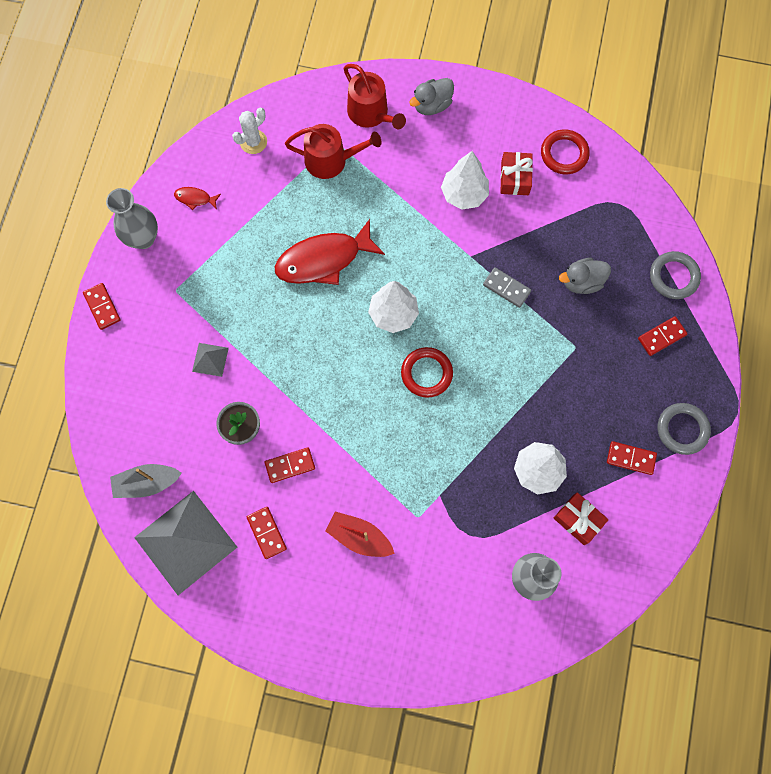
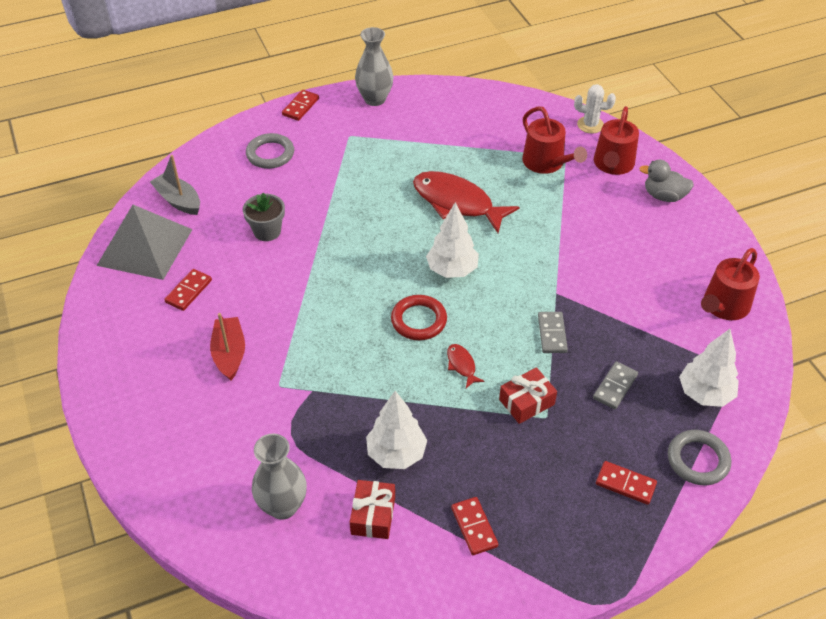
camera: 55 degrees right, 25 degrees down
red fish [174,187,221,210] -> red fish moved to [447,344,485,388]
grey pyramid [192,343,229,377] -> none
white cactus [232,108,267,154] -> white cactus moved to [574,84,616,133]
red domino [265,447,315,483] -> none
white tree [441,151,489,210] -> white tree moved to [679,329,739,407]
red gift [500,152,533,195] -> red gift moved to [499,367,557,424]
red ring [541,129,590,174] -> red watering can [701,248,760,320]
grey duck [559,258,611,294] -> grey domino [593,361,638,409]
grey ring [658,403,711,455] -> grey ring moved to [246,133,294,169]

